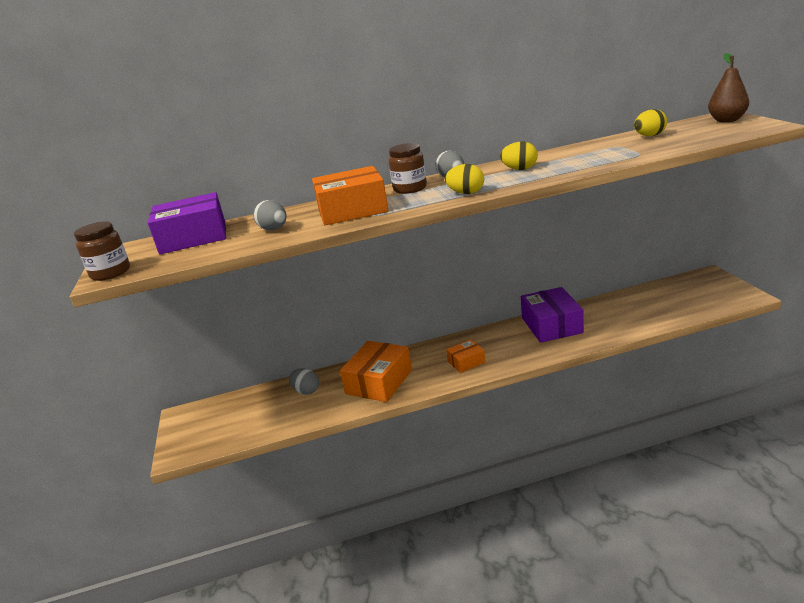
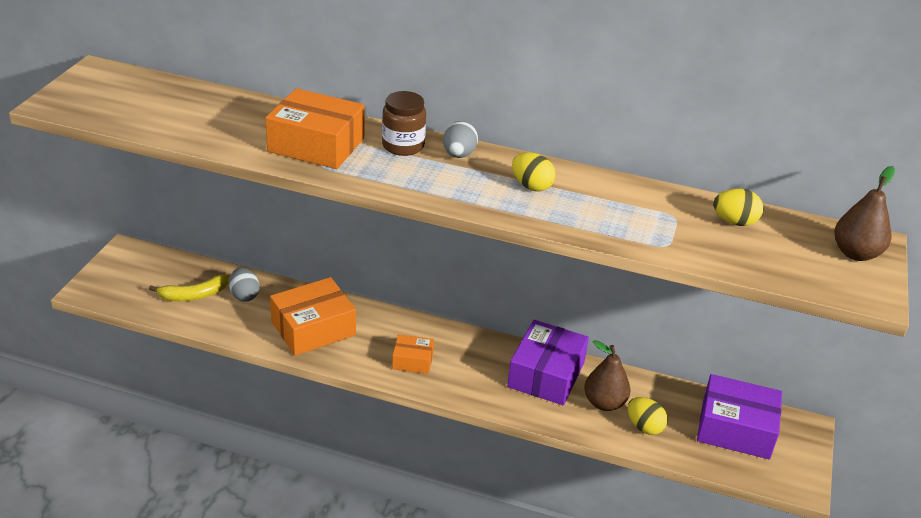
camera: 25 degrees right, 10 degrees up
brown jar [74,221,130,281] -> none
purple box [148,192,226,254] -> purple box moved to [697,374,782,459]
grey egg [253,200,287,230] -> none
yellow egg [445,164,484,194] -> yellow egg moved to [628,397,668,435]
none -> yellow banana [149,274,228,301]
none -> brown pear [584,340,630,411]

